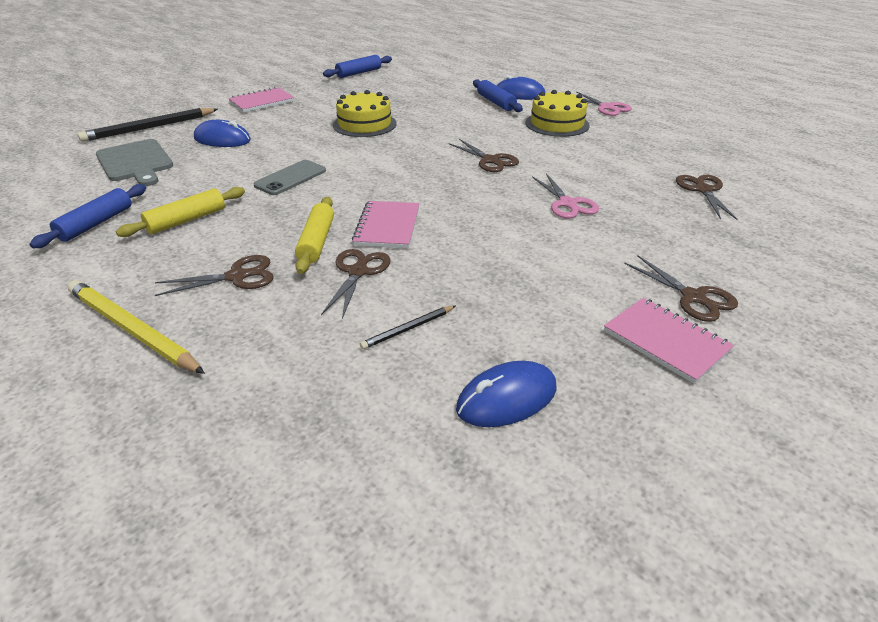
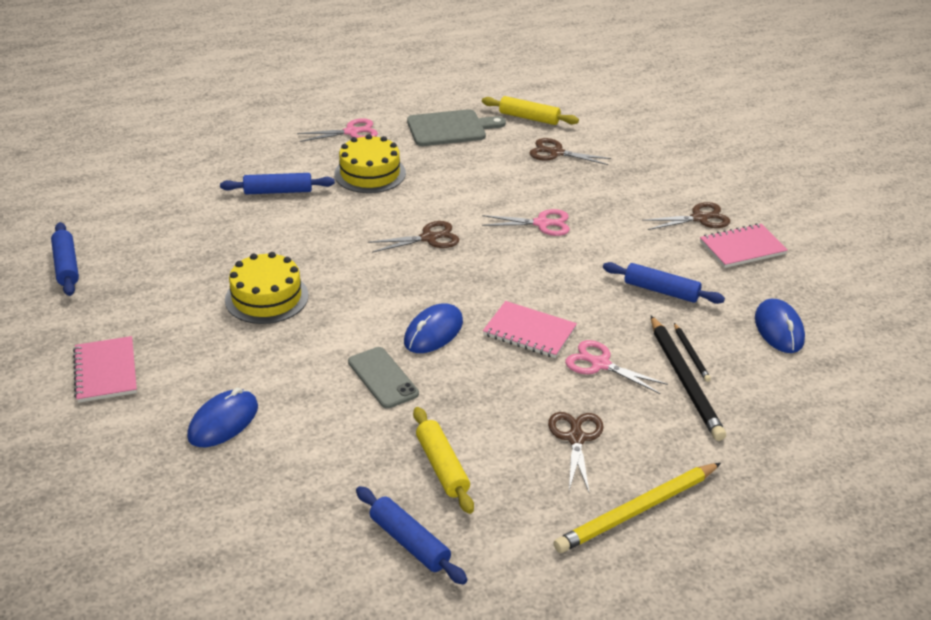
camera: 70 degrees left, 0 degrees up
black pencil [78,108,218,142] -> black pencil moved to [651,316,726,441]
grey cutting board [96,139,173,186] -> grey cutting board moved to [407,109,506,146]
yellow rolling pin [295,197,334,274] -> yellow rolling pin moved to [482,96,579,125]
brown scissors [321,249,391,319] -> pink scissors [565,340,668,394]
blue mouse [496,75,545,100] -> blue mouse moved to [404,303,463,353]
none -> blue rolling pin [603,262,725,304]

